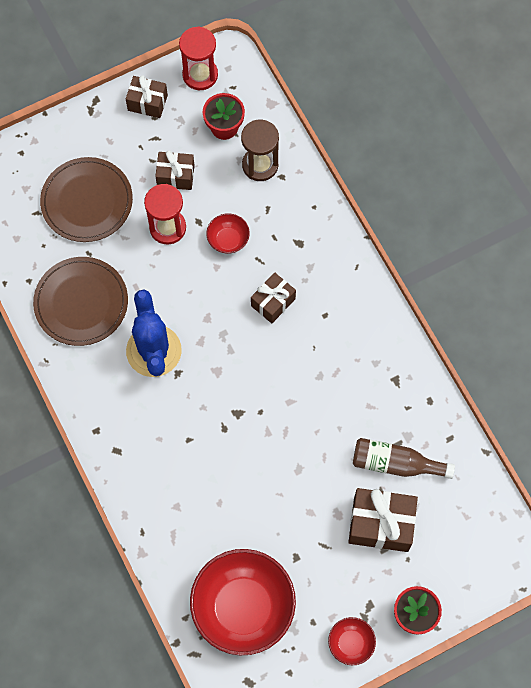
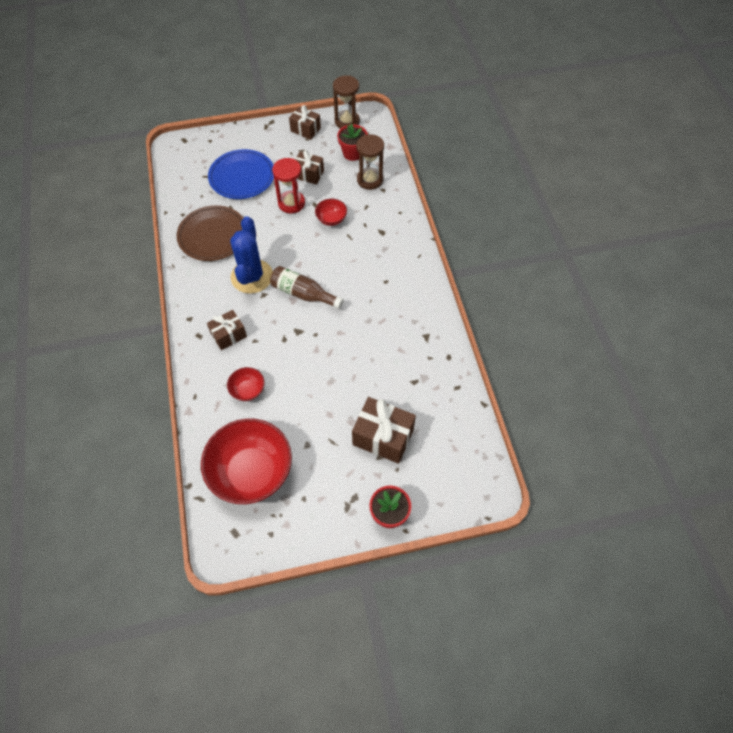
camera: 15 degrees right, 10 degrees down
brown plate [40,157,133,242] -> blue plate [208,149,274,199]
red hourglass [179,26,218,90] -> brown hourglass [333,75,360,129]
brown gift [251,272,296,323] -> brown gift moved to [207,310,247,350]
red bowl [328,617,376,665] -> red bowl moved to [227,367,265,401]
brown bottle [353,438,455,479] -> brown bottle moved to [270,266,344,309]

